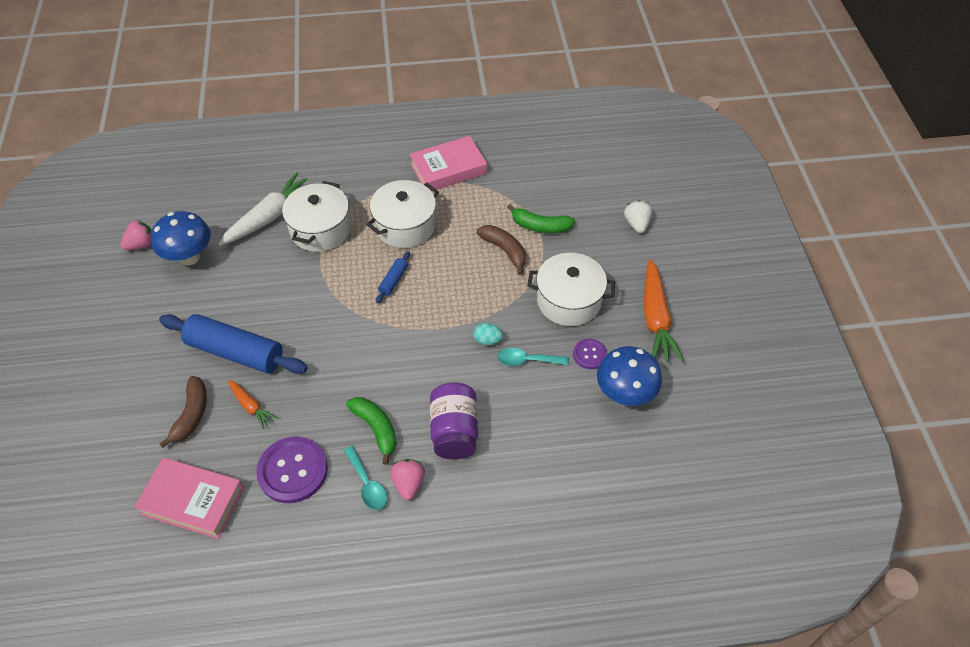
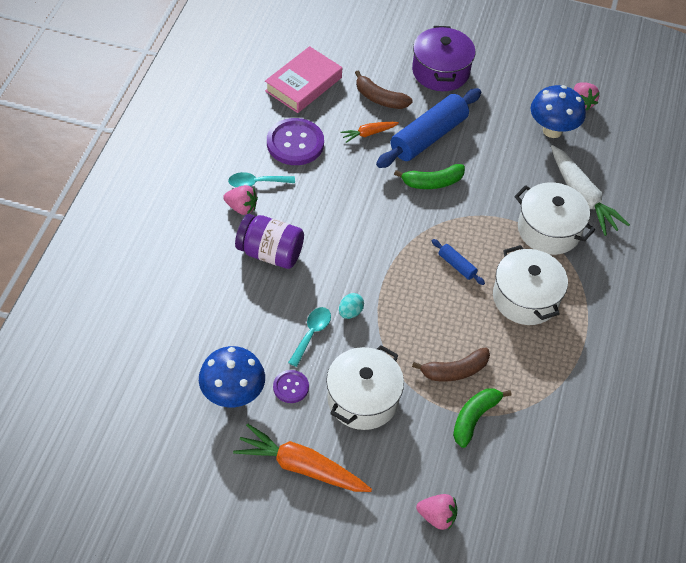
camera: 110 degrees right, 0 degrees up
green banana [346,397,397,465] -> green banana moved to [394,164,465,189]
pink book [410,136,487,191] -> none
white strawberry [624,200,652,233] -> pink strawberry [416,494,457,530]
none -> purple pot [412,26,475,91]

